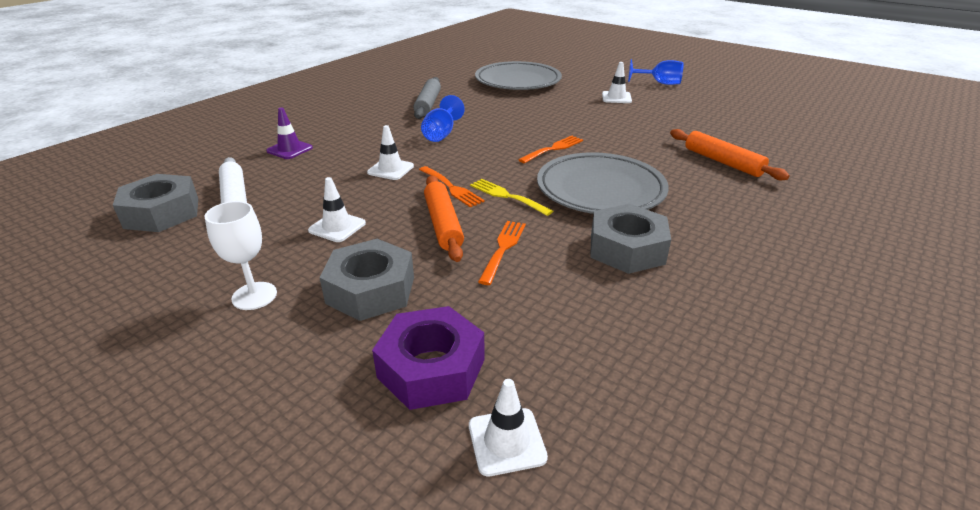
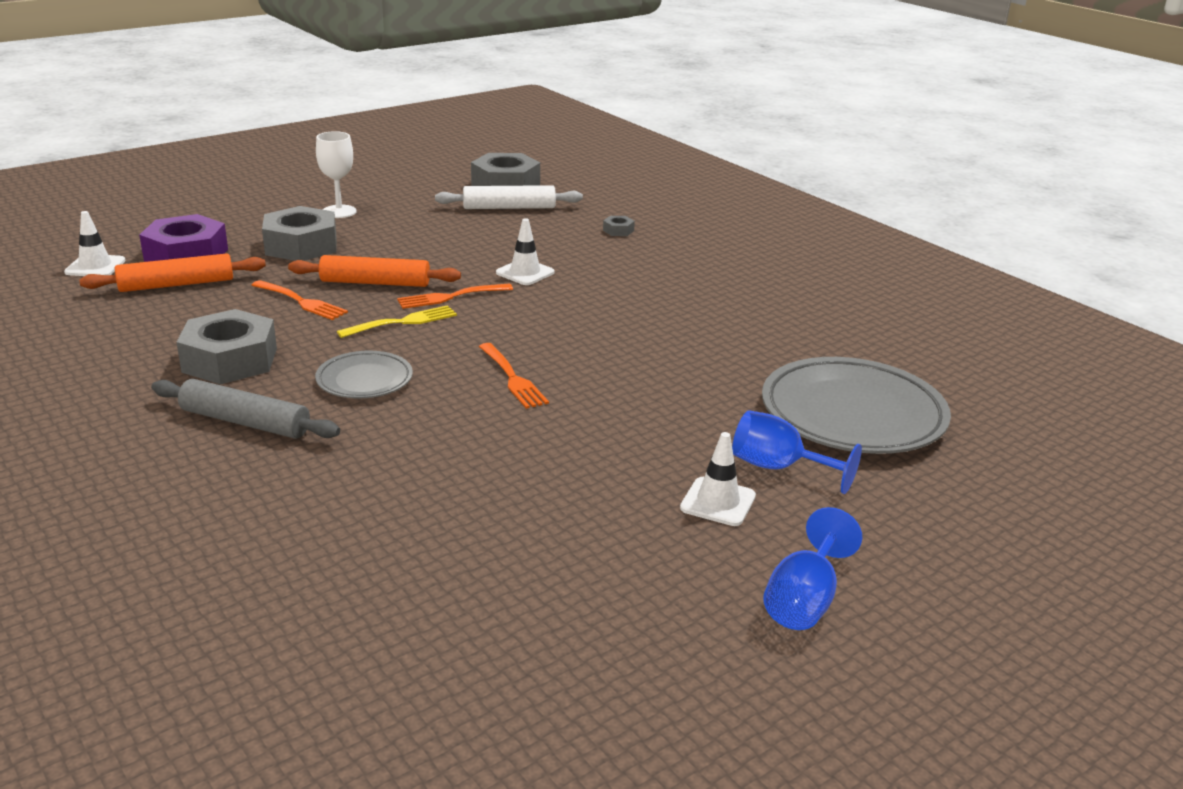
camera: 105 degrees right, 5 degrees down
purple traffic cone [266,108,313,159] -> grey nut [603,216,635,236]
white traffic cone [308,177,366,242] -> none
grey rolling pin [413,77,441,119] -> grey rolling pin moved to [151,379,340,439]
blue goblet [421,95,465,142] -> blue goblet moved to [732,410,862,494]
grey plate [537,152,669,214] -> grey plate [315,351,413,398], size x0.53
orange rolling pin [670,129,790,180] -> orange rolling pin moved to [79,253,266,292]

